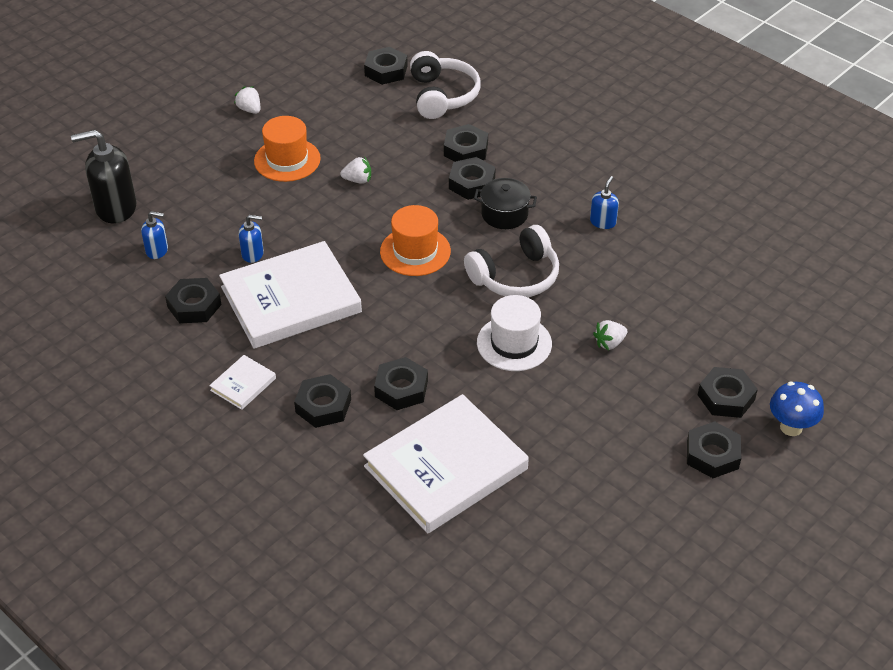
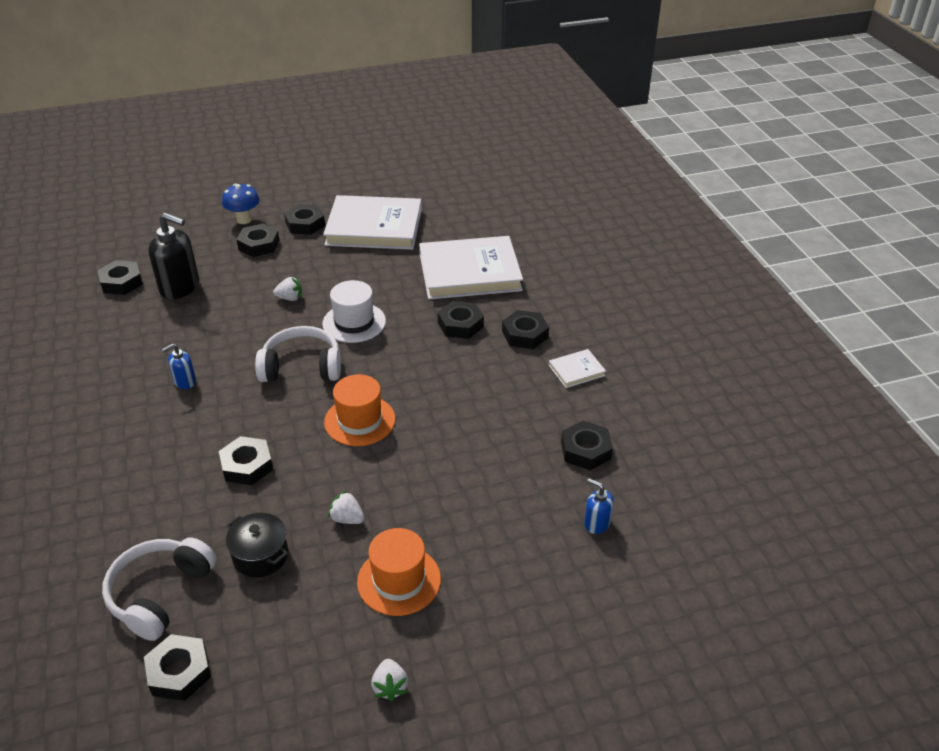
camera: 150 degrees left, 5 degrees down
black soap dispenser [71,130,137,223] -> black soap dispenser moved to [148,213,199,299]
white book [219,241,362,349] -> white book moved to [323,195,422,250]
blue soap dispenser [239,215,264,263] -> none
black nut [444,124,488,162] -> black nut moved to [97,260,143,295]
black pot [474,178,537,229] -> black pot moved to [226,513,288,577]

